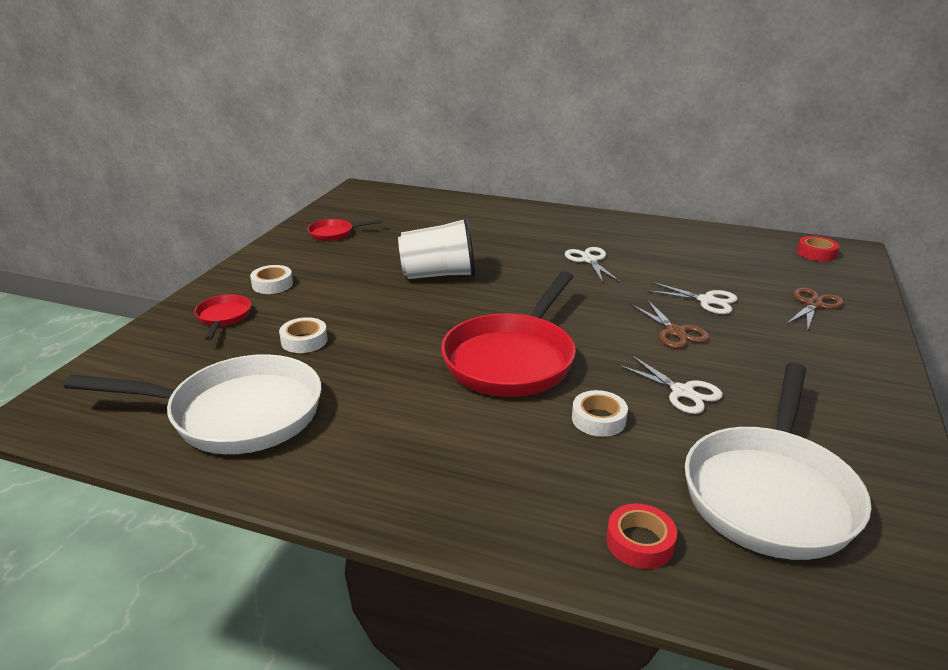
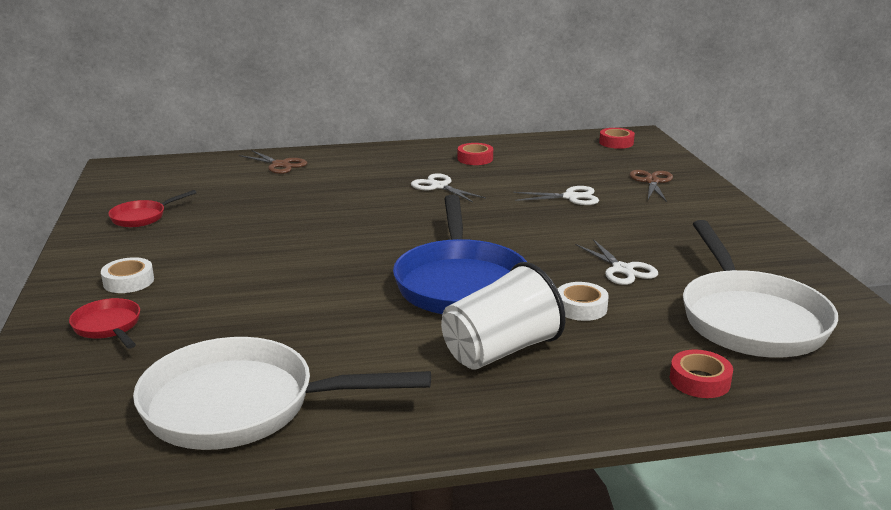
camera: 30 degrees left, 5 degrees down
white pan [64,354,322,454] -> white pan turned 150 degrees counterclockwise [133,337,431,450]
white tape [279,317,328,353] -> none
white cup [398,217,475,279] -> white cup moved to [441,262,565,370]
red pan [441,271,576,397] -> blue pan [393,195,527,314]
white scissors [617,355,723,414] -> white scissors turned 45 degrees clockwise [575,239,658,285]
brown scissors [631,300,710,348] -> brown scissors moved to [239,150,307,174]
none -> red tape [458,143,493,165]

